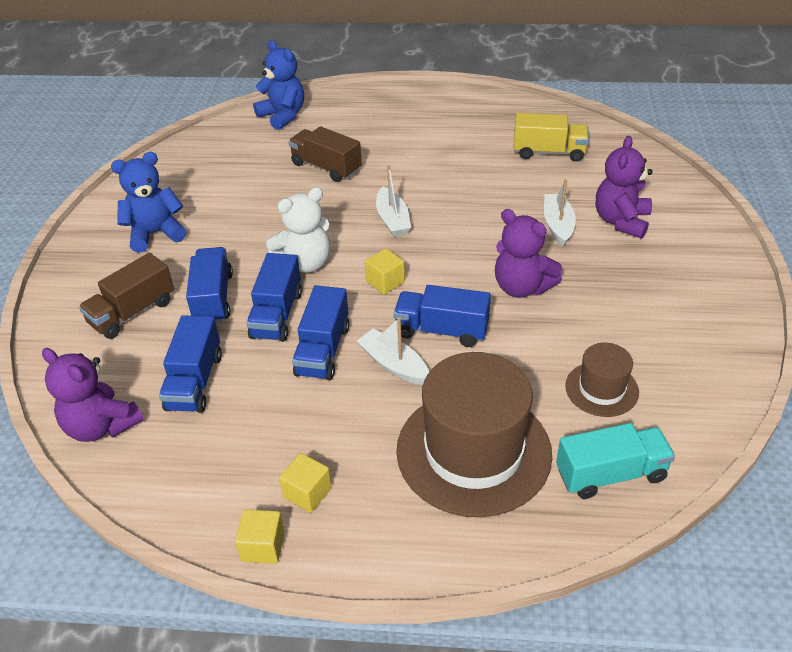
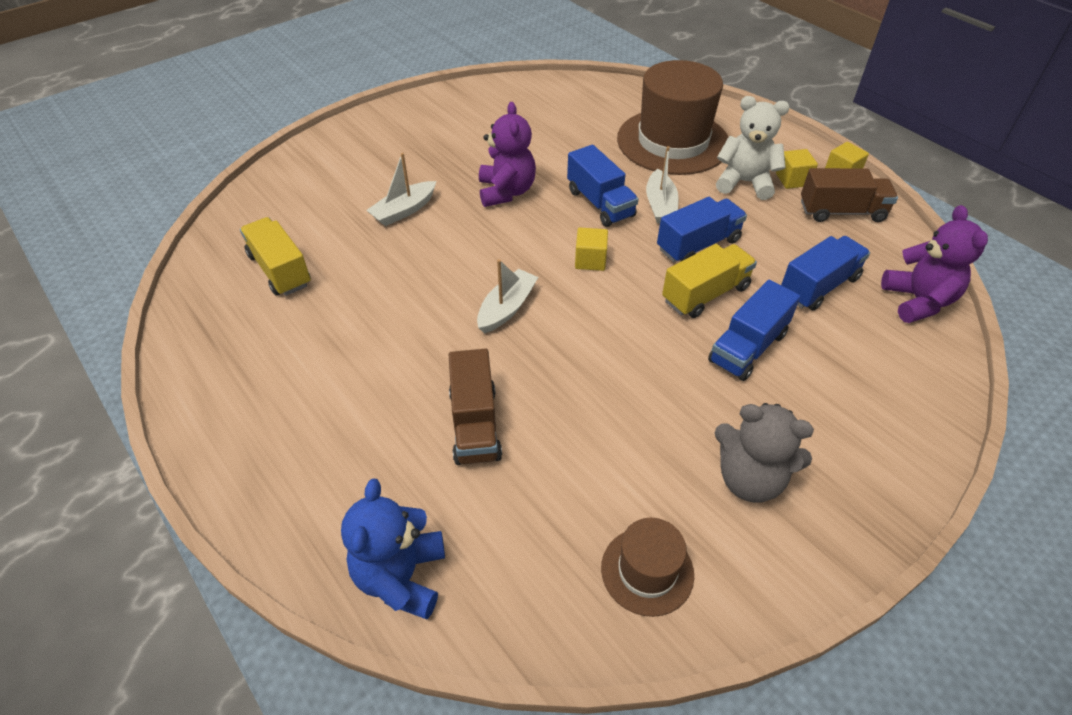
camera: 135 degrees left, 5 degrees up
brown truck [79,253,174,339] -> brown truck moved to [801,168,898,222]
blue teddy bear [111,152,186,253] -> grey teddy bear [715,403,814,503]
blue truck [246,253,302,342] -> yellow truck [662,244,757,318]
white teddy bear [266,187,330,273] -> white teddy bear moved to [716,96,790,200]
turquoise truck [556,423,675,499] -> none
brown hat [565,343,639,417] -> brown hat moved to [601,518,694,617]
purple teddy bear [596,136,652,239] -> none

